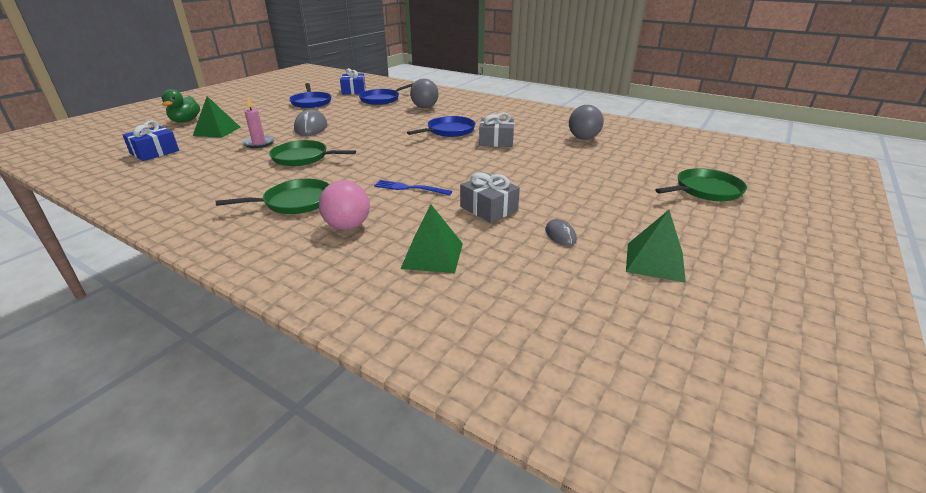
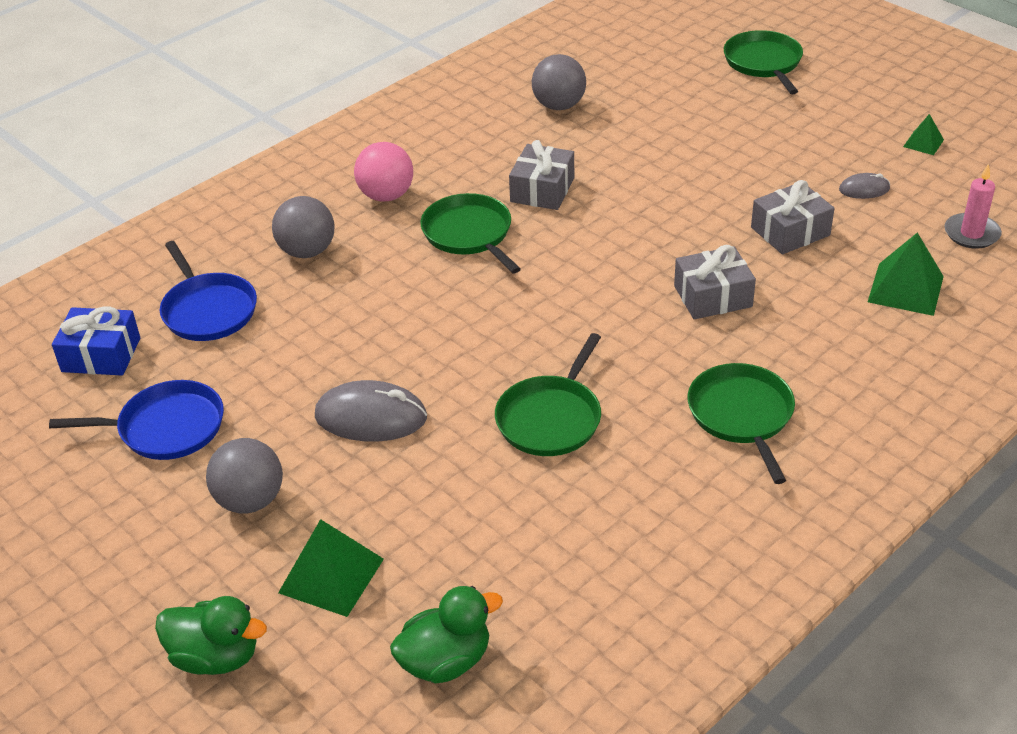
camera: 75 degrees left, 10 degrees up
blue gift [123,121,179,161] -> green duck [390,586,503,683]
pink candle [242,98,274,148] -> pink candle moved to [944,163,1002,249]
pink ball [319,180,370,230] -> pink ball moved to [354,142,413,201]
blue fork [374,180,452,195] -> grey gift [674,245,756,319]
blue pan [407,116,476,137] -> green pan [420,193,521,273]
green pyramid [626,210,686,283] -> green pyramid [903,114,944,155], size x0.55
none -> grey ball [206,438,283,513]

